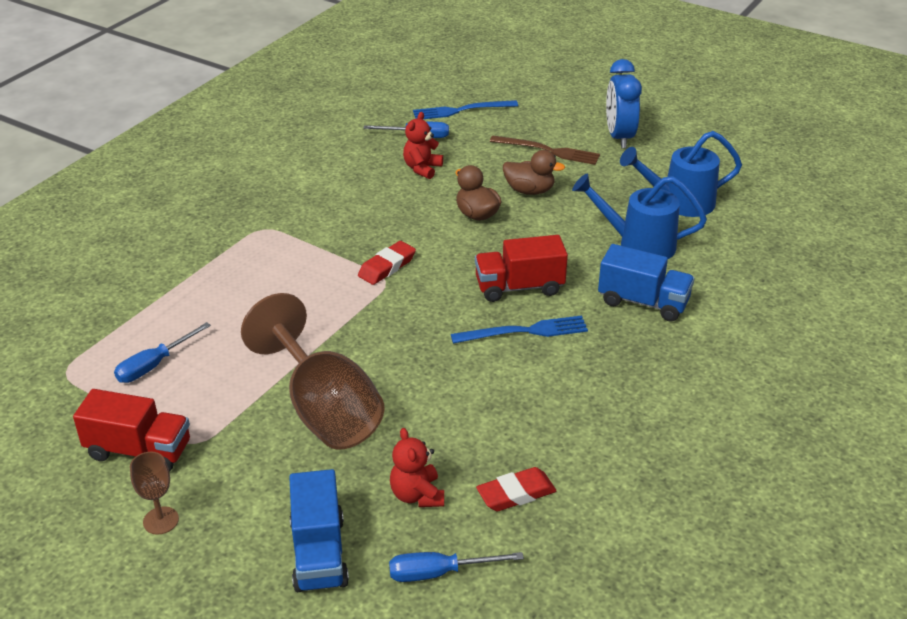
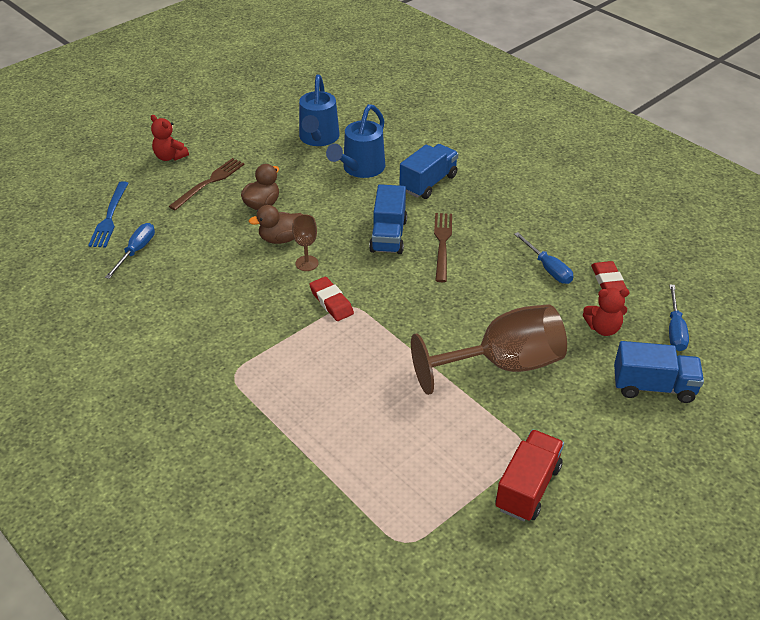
camera: 75 degrees left, 5 degrees up
blue screwdriver [114,322,211,383] -> blue screwdriver moved to [514,232,573,284]
brown goblet [130,452,179,535] -> brown goblet moved to [292,214,318,271]
red teddy bear [403,112,443,179] -> red teddy bear moved to [151,115,189,161]
blue fork [451,316,588,344] -> brown fork [434,213,452,282]
red truck [475,235,568,302] -> blue truck [369,184,407,254]
blue clock [606,59,642,148] -> none

